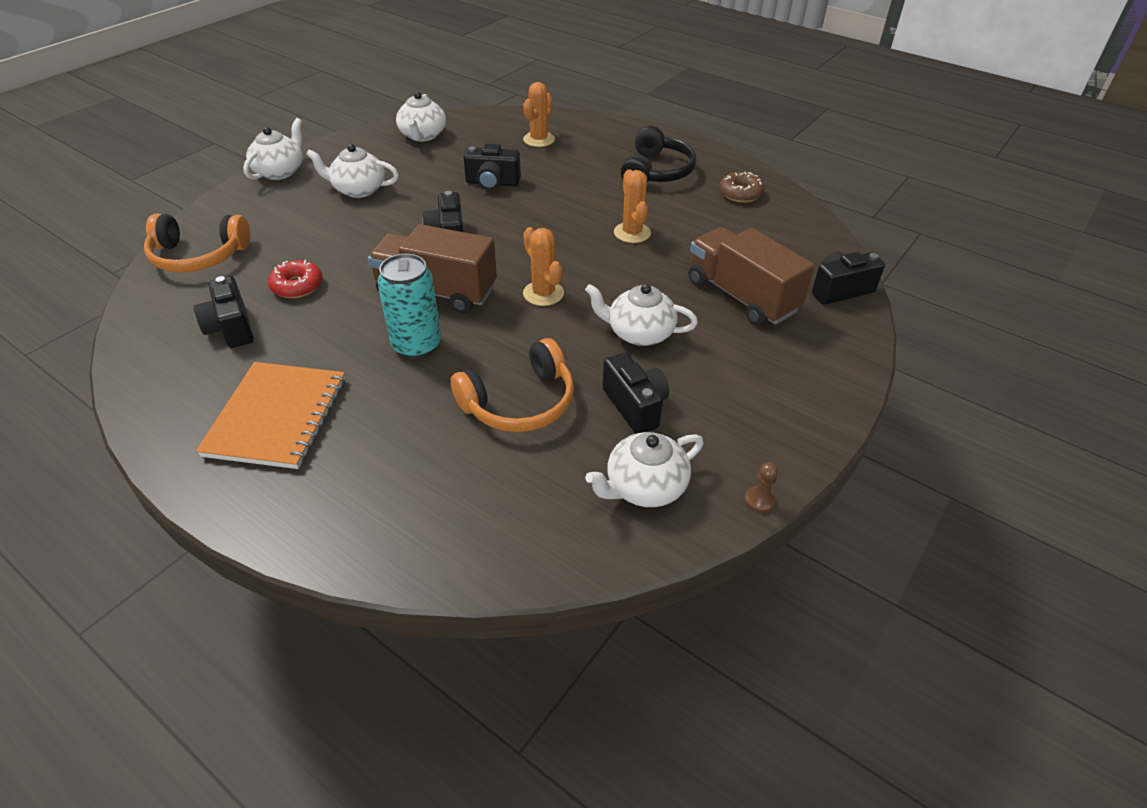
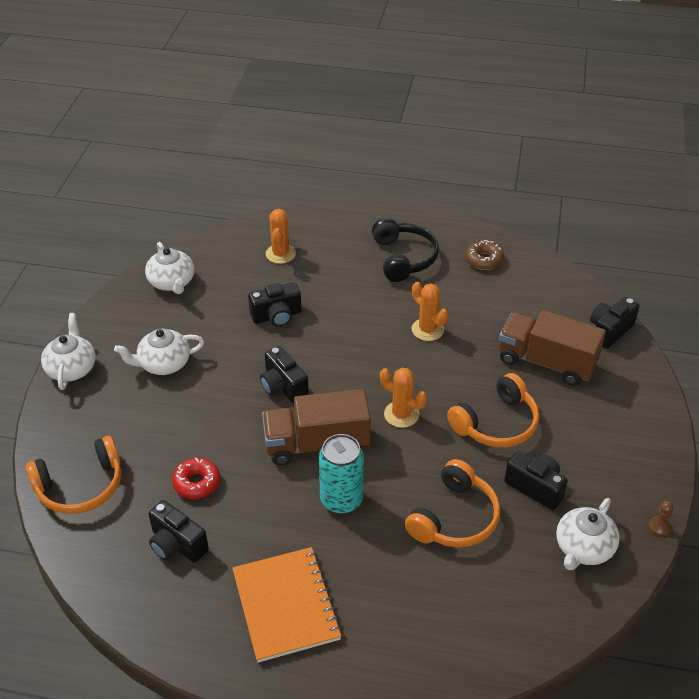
camera: 25 degrees left, 0 degrees up
white teapot [585,284,698,346] -> orange headphones [447,373,539,447]

